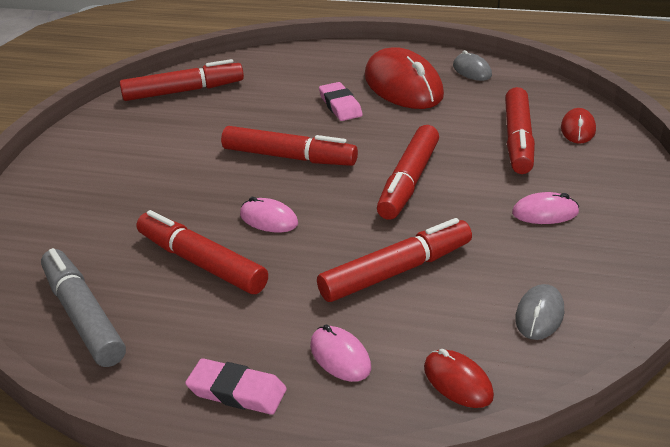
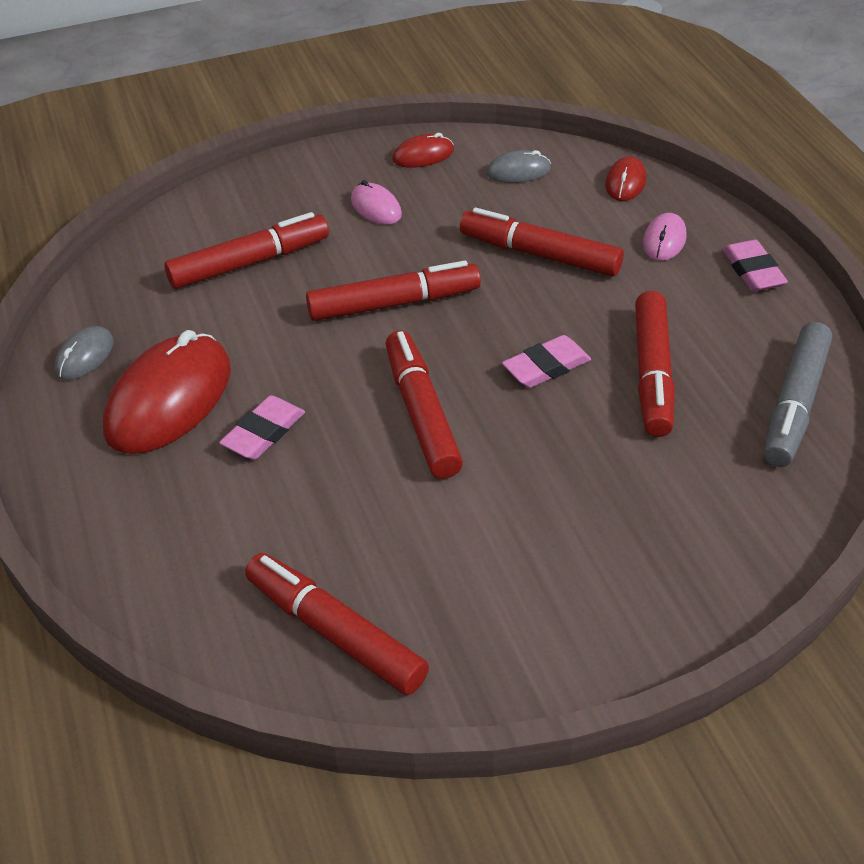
camera: 125 degrees left, 10 degrees up
pink mouse [240,197,298,233] -> pink eraser [502,335,591,388]
red mouse [561,108,596,143] -> red mouse moved to [392,133,454,168]

